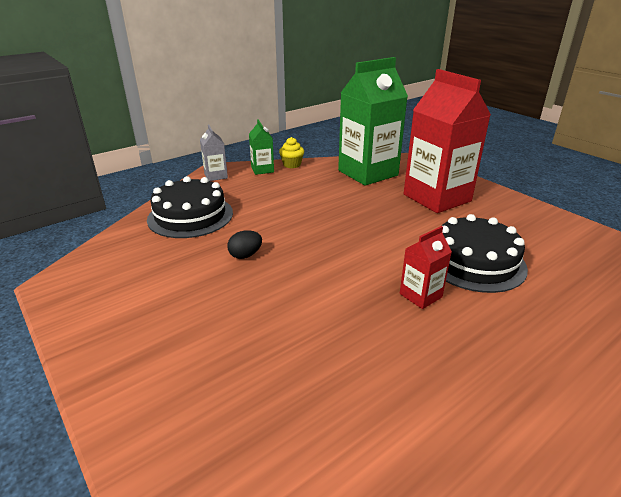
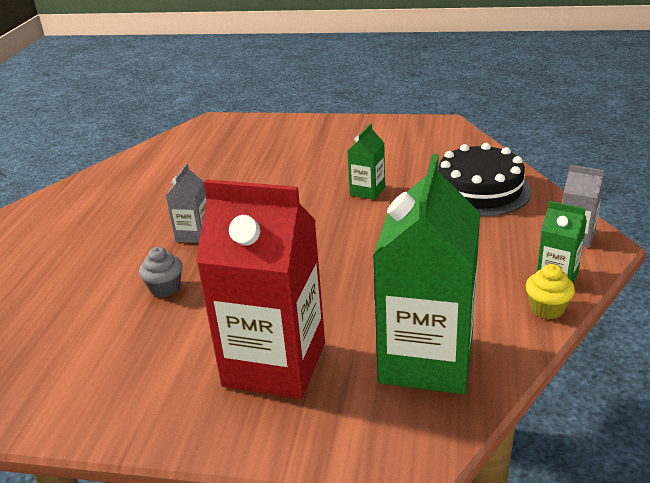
camera: 140 degrees right, 0 degrees up
black egg [227,230,262,259] -> green carton [347,124,385,200]
red carton [400,226,452,309] -> grey carton [166,163,207,243]
black cake [442,214,528,293] -> grey cupcake [139,247,183,297]

